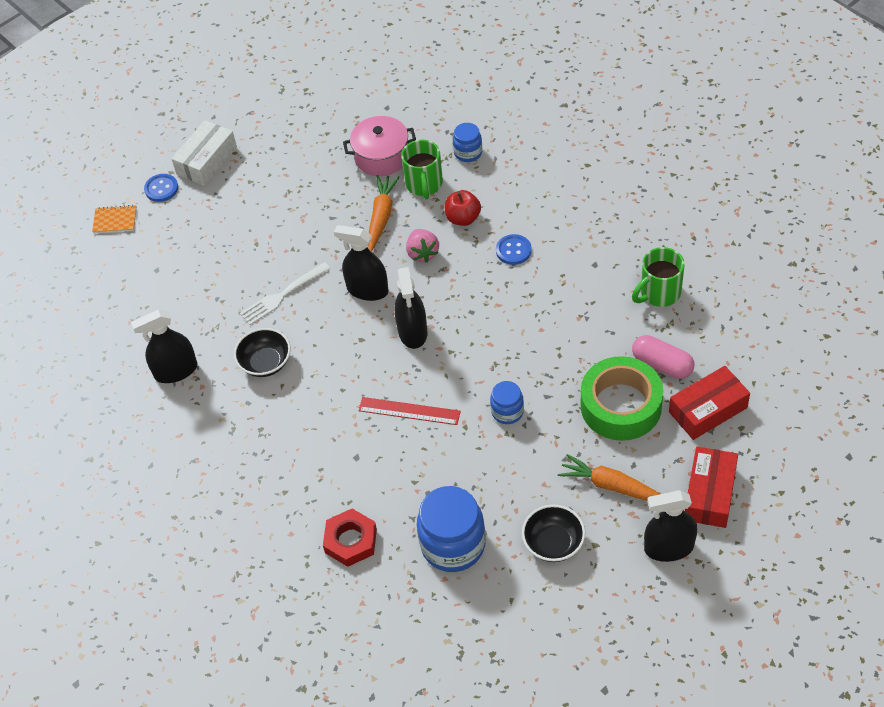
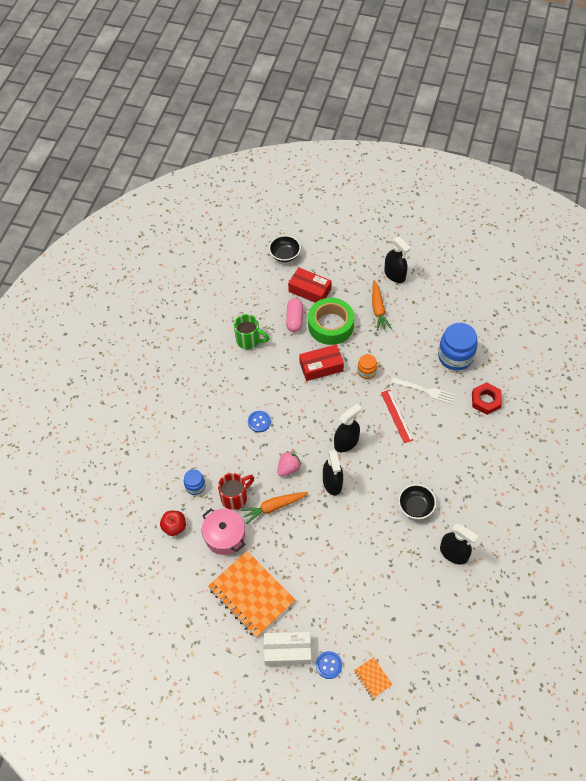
camera: 125 degrees left, 5 degrees up
white fork [240,262,330,325] -> white fork moved to [391,377,455,404]
green mug [401,140,443,199] -> red mug [218,473,254,510]
red apple [445,190,481,226] -> red apple moved to [160,511,186,536]
blue jar [490,381,524,424] -> orange jar [357,354,377,379]
black bowl [522,505,585,562] -> black bowl moved to [269,235,301,262]
red box [685,446,738,528] -> red box moved to [299,344,344,381]
none -> orange notebook [208,551,295,638]

